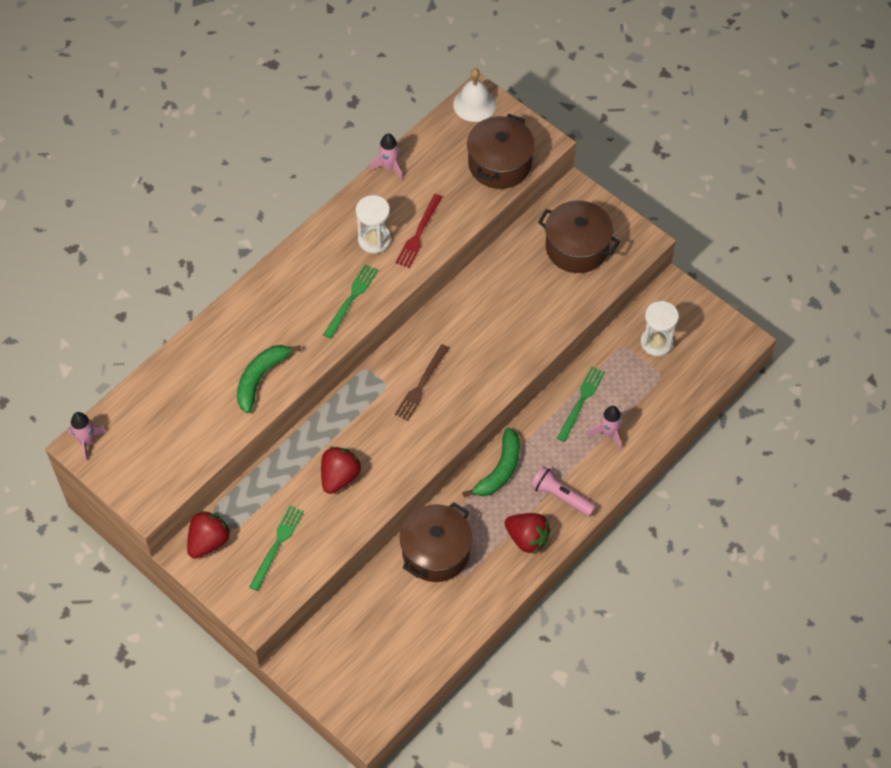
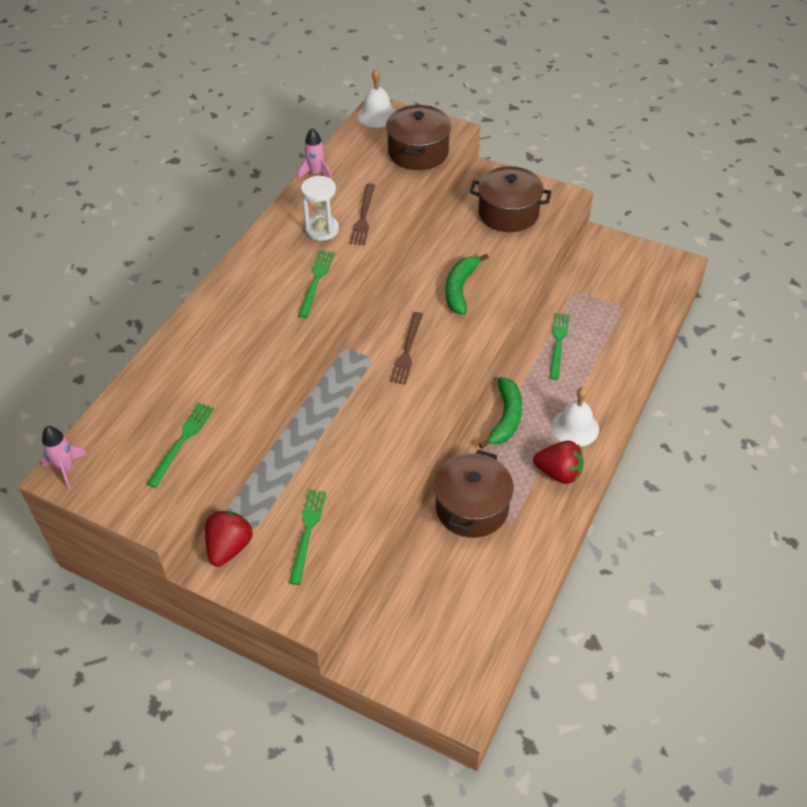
camera: 15 degrees left, 10 degrees down
green banana [237,345,301,413] -> green banana moved to [445,254,489,315]
red strawberry [321,447,361,494] -> none
red fork [396,194,442,268] -> brown fork [350,183,375,245]
pink flashlight [530,466,596,517] -> white bell [551,387,599,447]
pink rocket [588,406,622,450] -> none
white hourglass [641,301,679,356] -> none
none -> green fork [147,403,214,488]

